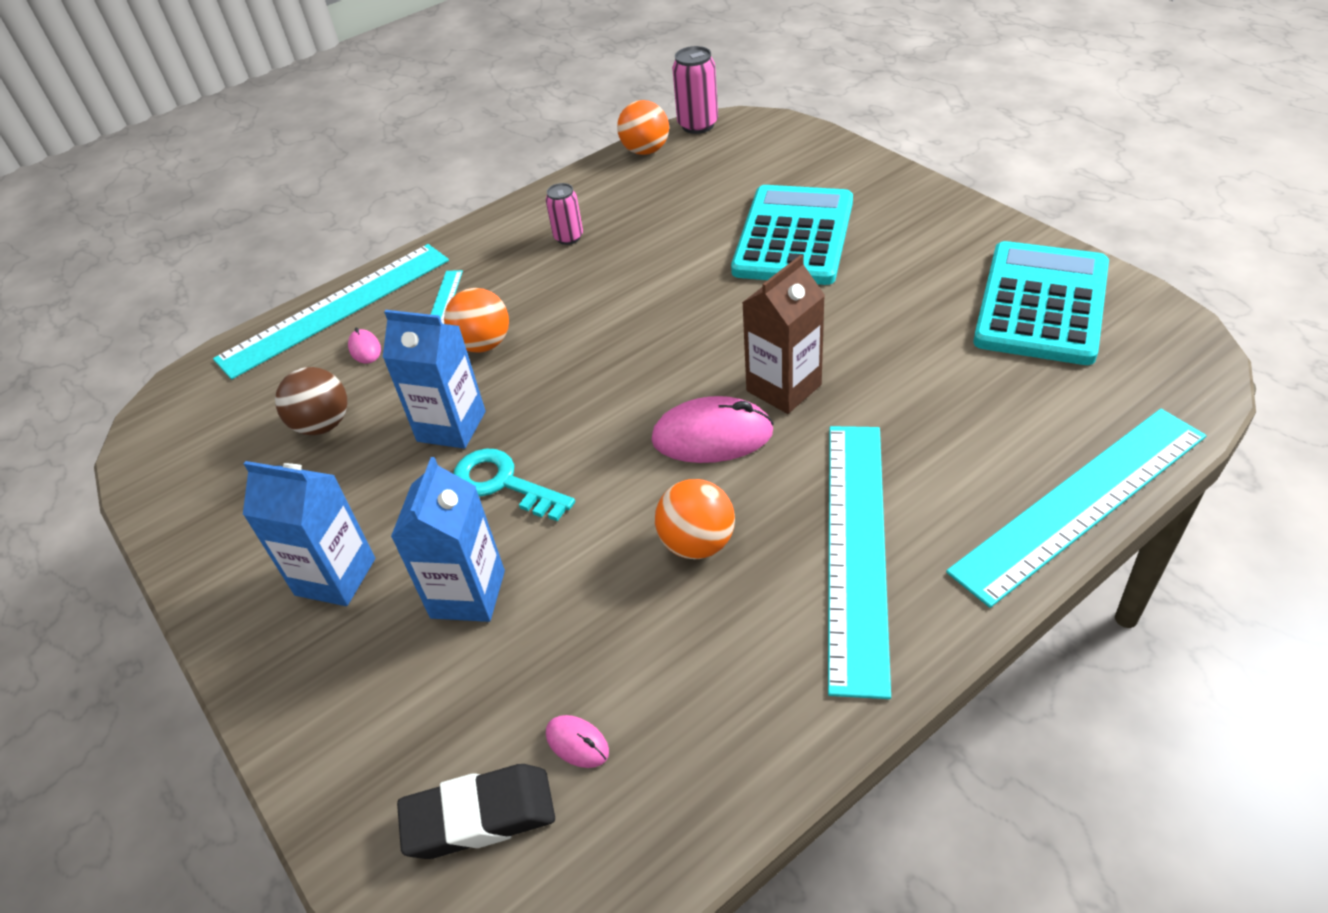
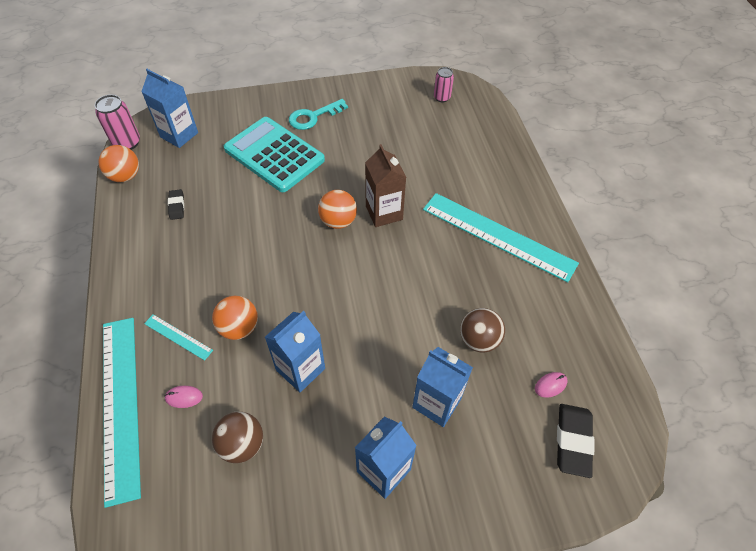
camera: 70 degrees left, 10 degrees up
turquoise key [453,449,575,521] -> turquoise key moved to [289,99,348,130]
pink can [546,183,583,245] -> pink can moved to [434,67,454,103]
pink mouse [651,396,774,463] -> none
orange ball [655,479,735,559] -> orange ball moved to [318,190,357,229]
turquoise ruler [946,409,1207,608] -> none
turquoise calculator [973,241,1109,365] -> none
none -> blue carton [141,69,198,148]
none -> black eraser [168,189,184,220]
none -> brown ball [460,308,505,353]

